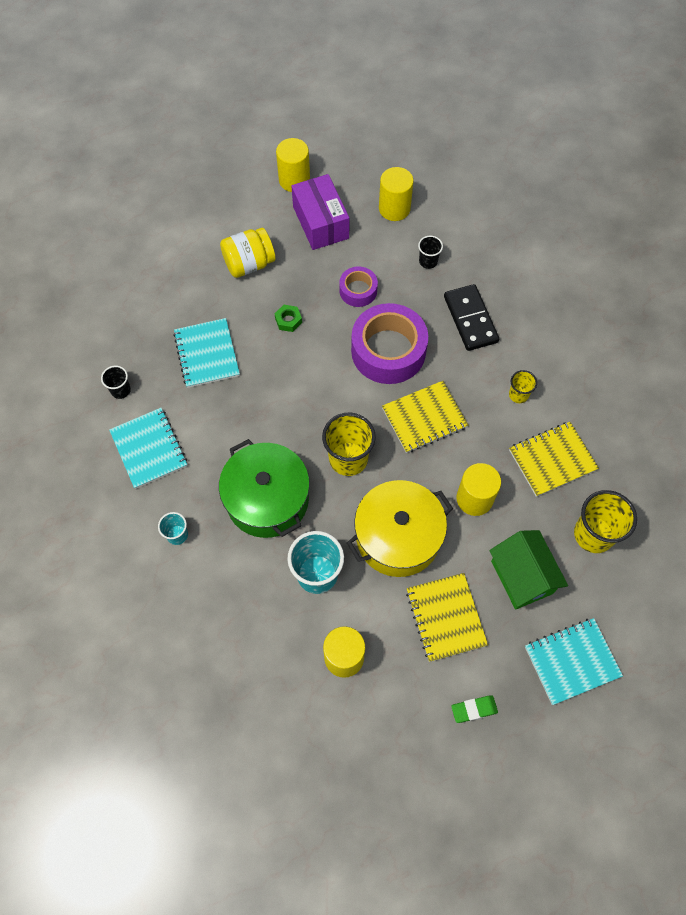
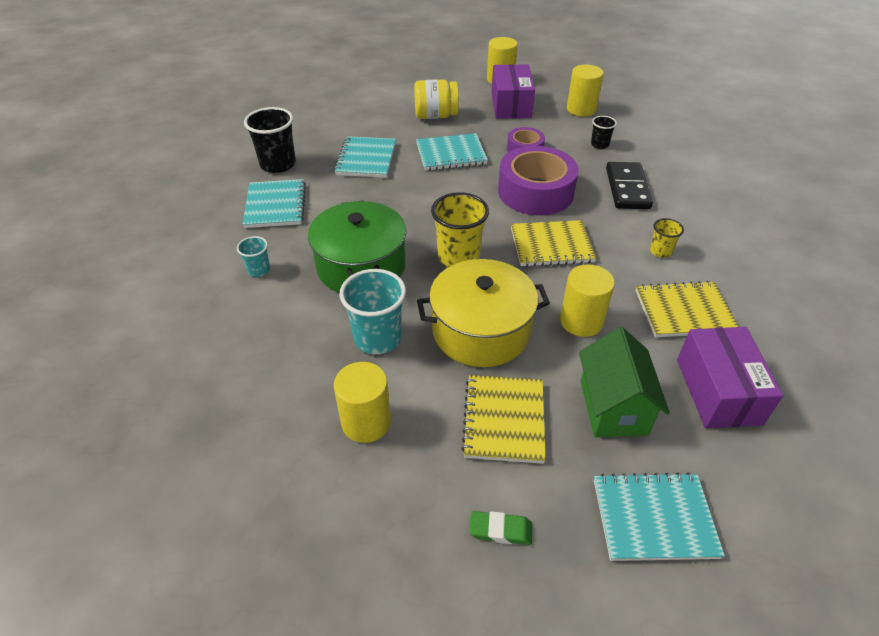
camera: 20 degrees right, 20 degrees down
black cup [101,366,131,399] -> black cup [244,107,296,173], size x1.88
green nut [275,305,302,332] -> turquoise notebook [416,133,488,171]
yellow cup [574,490,637,553] -> purple box [677,327,783,428]

